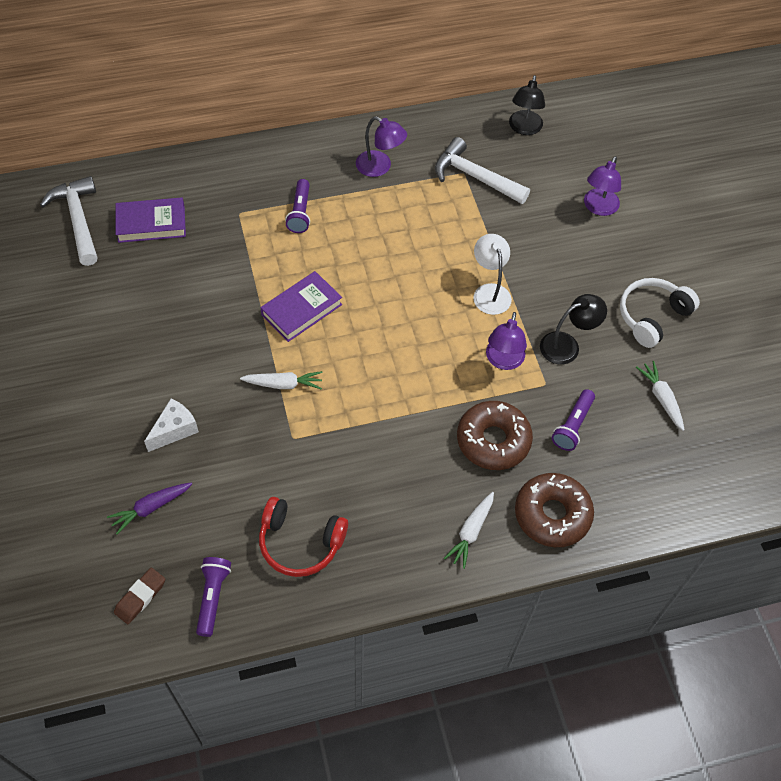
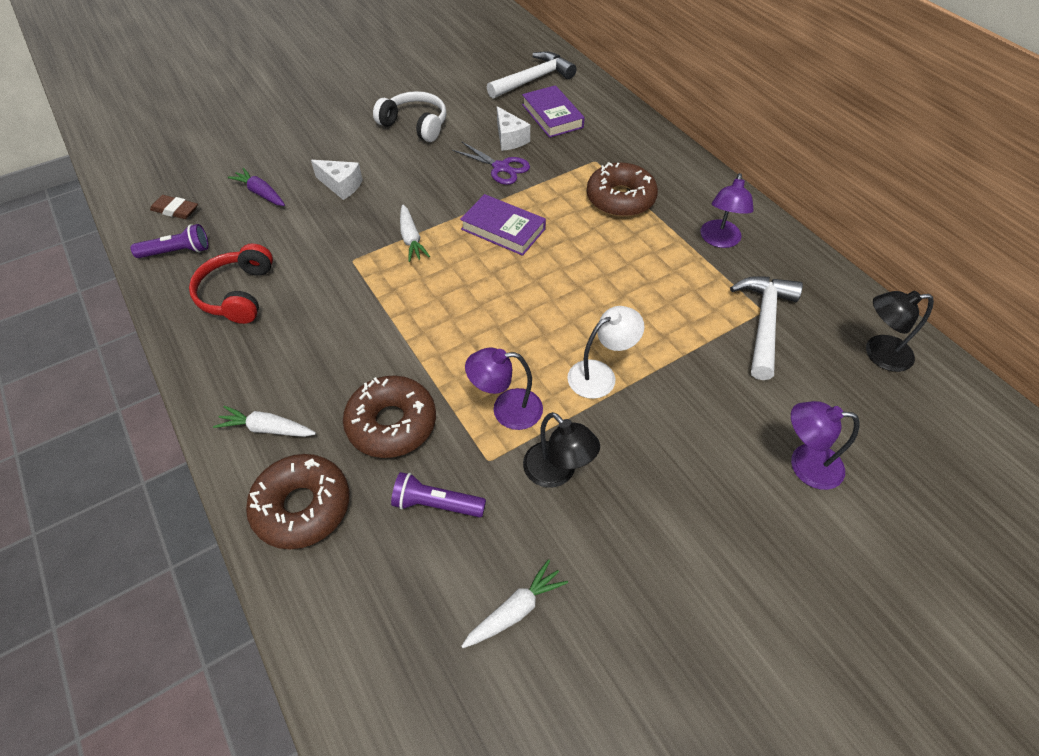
camera: 75 degrees right, 5 degrees down
purple flashlight [285,179,310,233] -> brown donut [587,162,658,217]
white headphones [620,278,700,348] -> white headphones moved to [373,91,446,142]
none -> purple scissors [452,141,530,185]
none -> white cheese [497,106,530,151]

